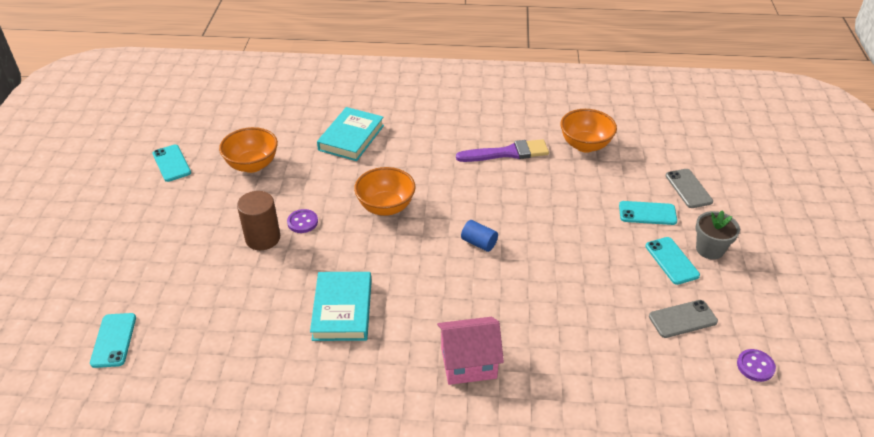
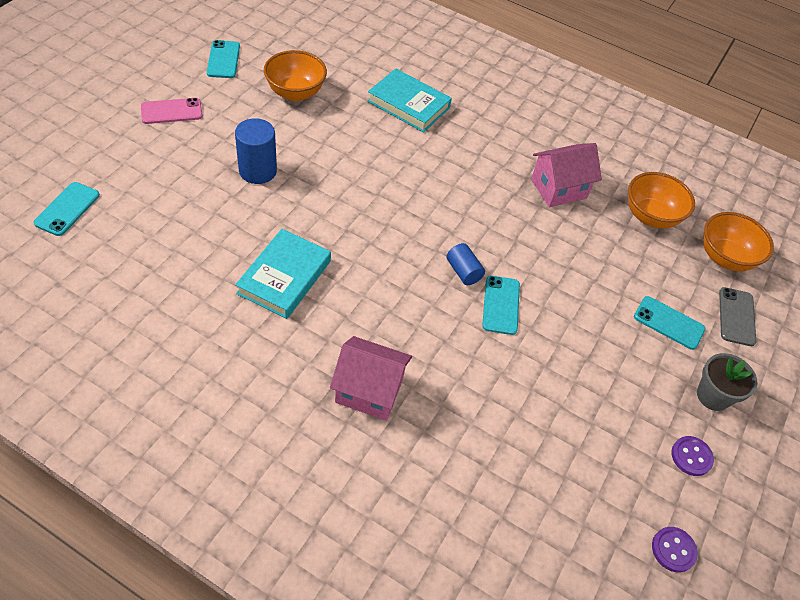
camera: 20 degrees right, 10 degrees up
brown cylinder [237,191,280,250] -> blue cylinder [235,118,277,184]
purple button [287,209,318,233] -> purple button moved to [672,436,714,476]
turquoise book [317,107,384,161] -> turquoise book turned 75 degrees clockwise [367,69,452,132]
orange bowl [354,167,415,216] -> orange bowl moved to [703,212,774,271]
purple brush [456,139,549,162] -> pink house [531,143,602,207]
turquoise phone [645,237,700,285] -> turquoise phone moved to [482,276,520,335]
grey phone [649,300,718,338] -> none
none -> pink phone [141,98,203,124]

